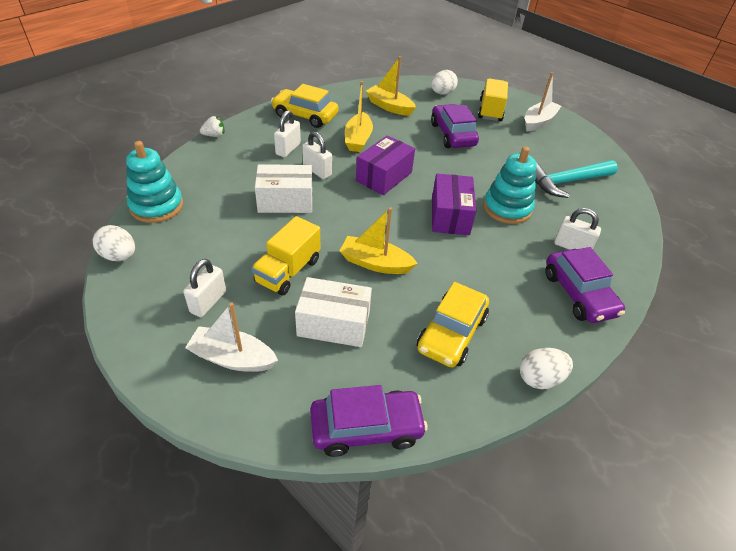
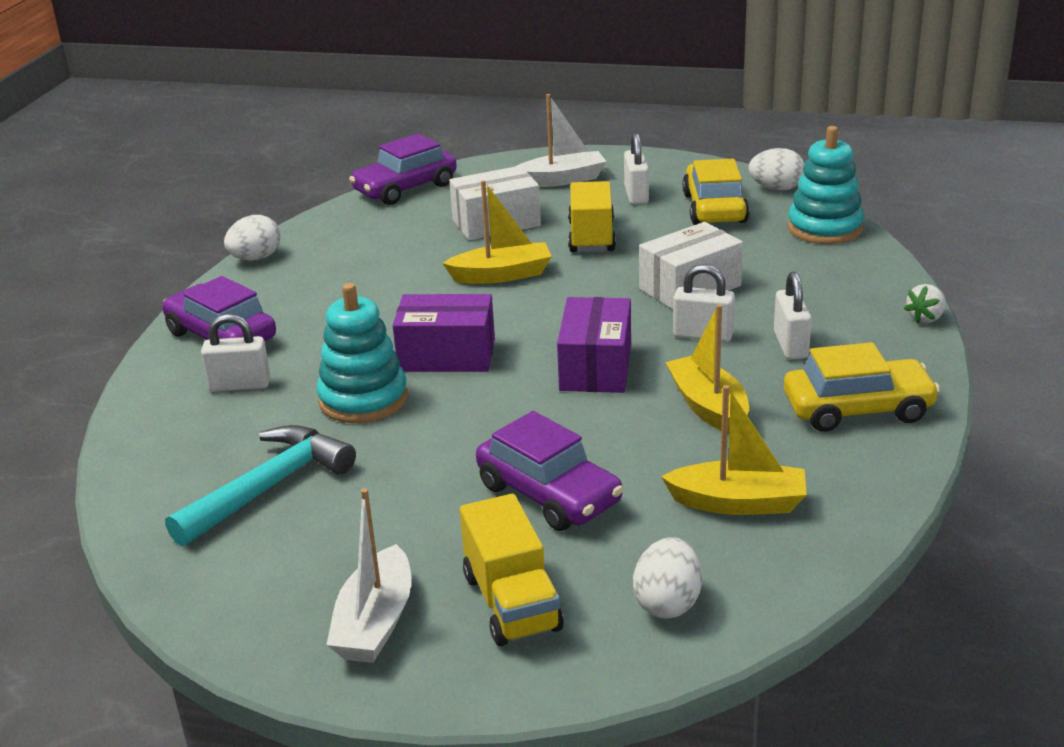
camera: 155 degrees right, 15 degrees down
yellow car [417,282,489,367] -> yellow car moved to [682,159,750,225]
purple box [432,174,476,235] -> purple box turned 60 degrees counterclockwise [393,294,495,372]

